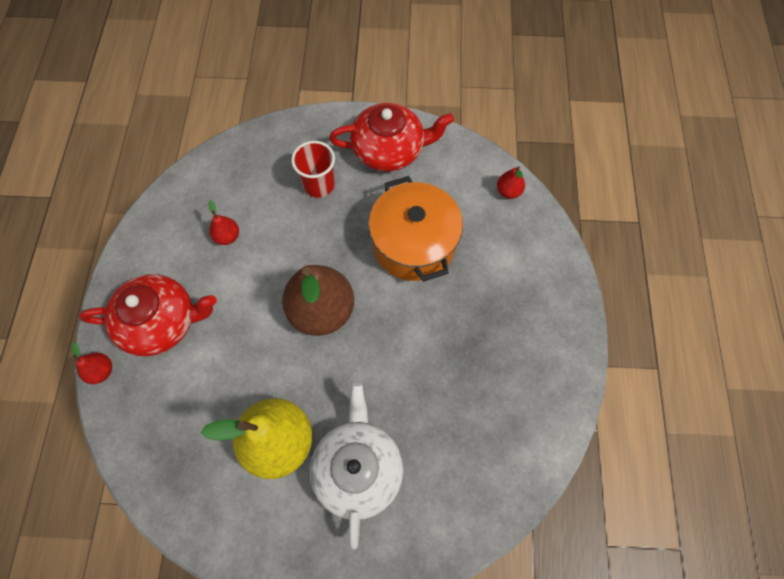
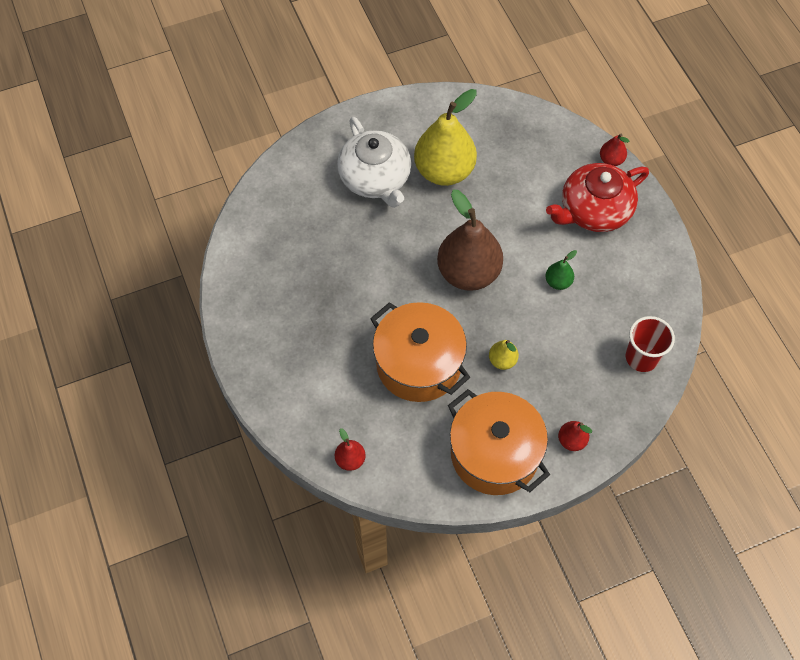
camera: 155 degrees right, 5 degrees down
red pear [208,200,239,245] -> red pear moved to [558,421,592,451]
red cup [291,141,335,198] -> red cup moved to [626,316,675,372]
red teapot [329,103,454,172] -> orange pot [448,389,550,495]
none -> yellow pear [489,340,519,370]
none -> green pear [546,250,577,290]

